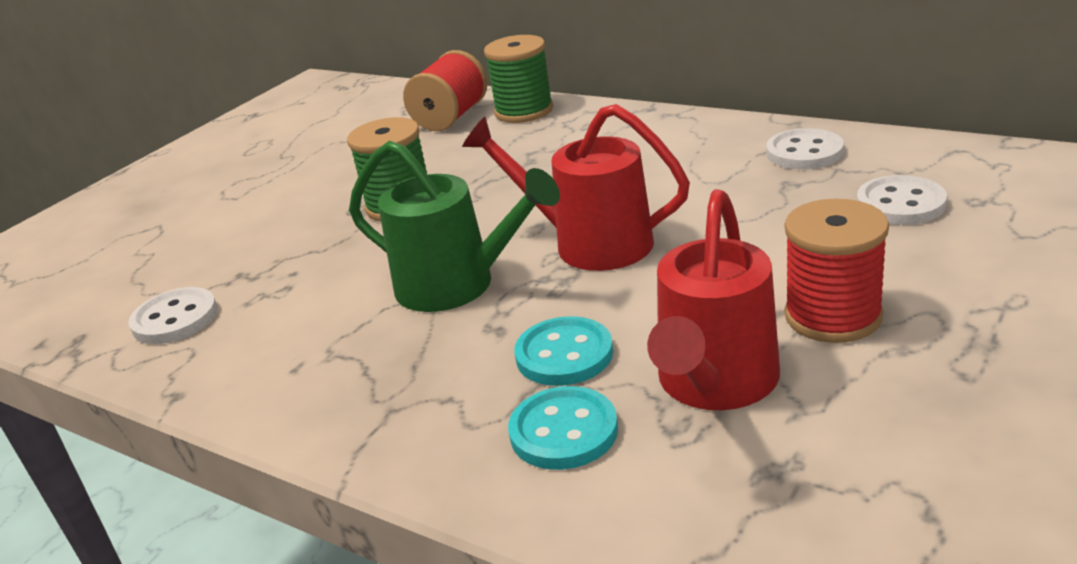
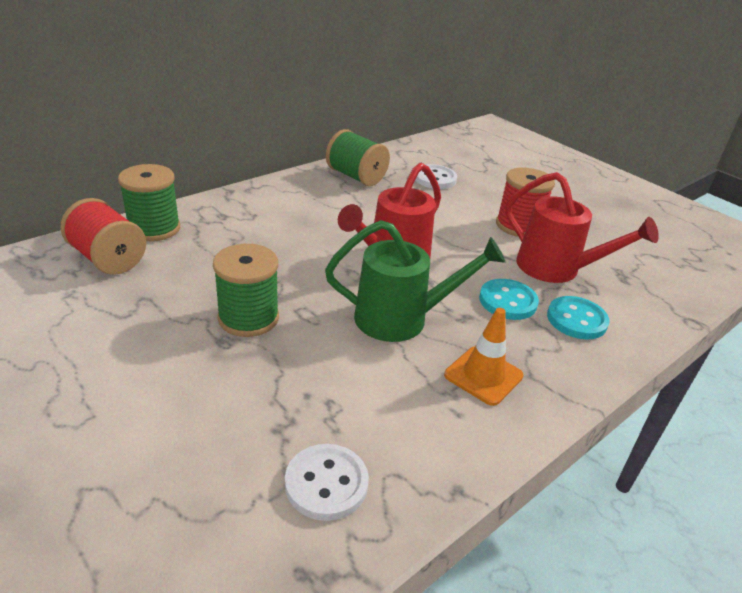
camera: 80 degrees left, 5 degrees up
green watering can [349,141,560,312] -> green watering can turned 45 degrees clockwise [325,220,506,342]
white button [766,128,844,169] -> green spool [326,129,390,186]
none -> orange traffic cone [444,308,524,406]

